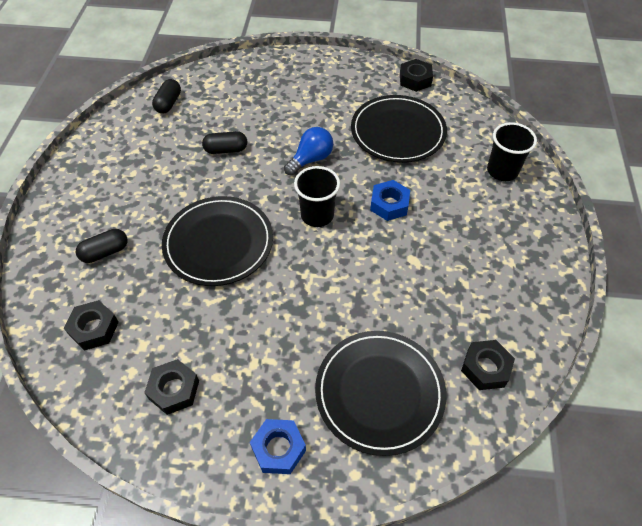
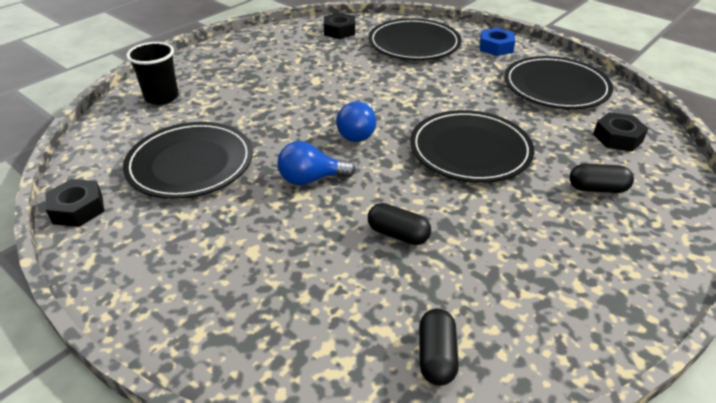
camera: 145 degrees left, 15 degrees down
black nut [144,359,199,415] -> black plate [504,56,613,109]
black capsule [152,79,181,114] -> black capsule turned 45 degrees counterclockwise [419,309,459,386]
black cup [294,166,340,227] -> blue light bulb [336,102,376,142]
blue nut [370,180,410,221] -> none

